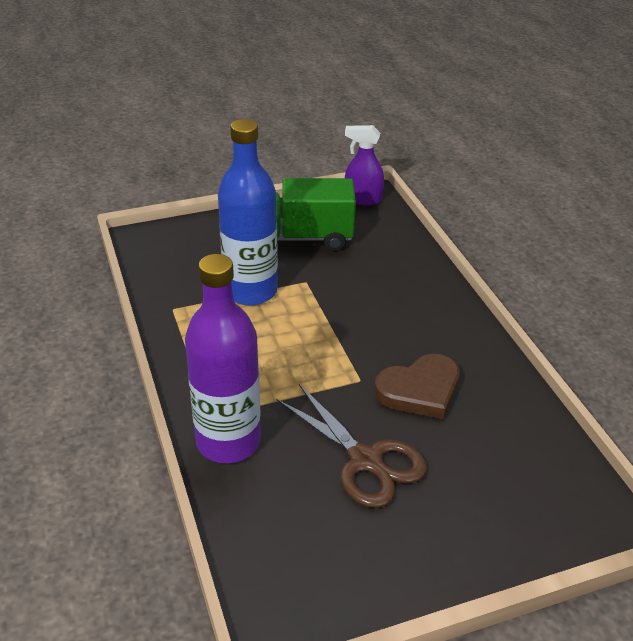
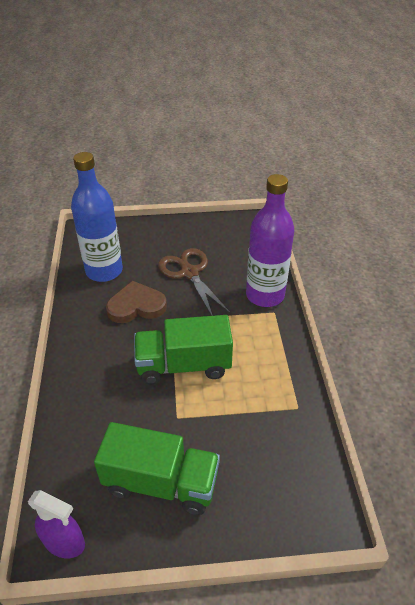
camera: 165 degrees left, 5 degrees up
blue bottle [218,119,278,306] -> blue bottle moved to [71,152,123,282]
none -> green truck [134,315,233,385]

